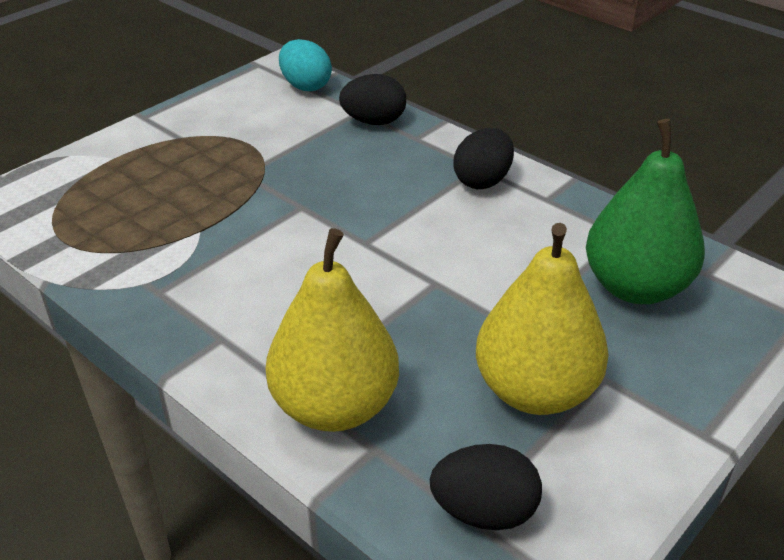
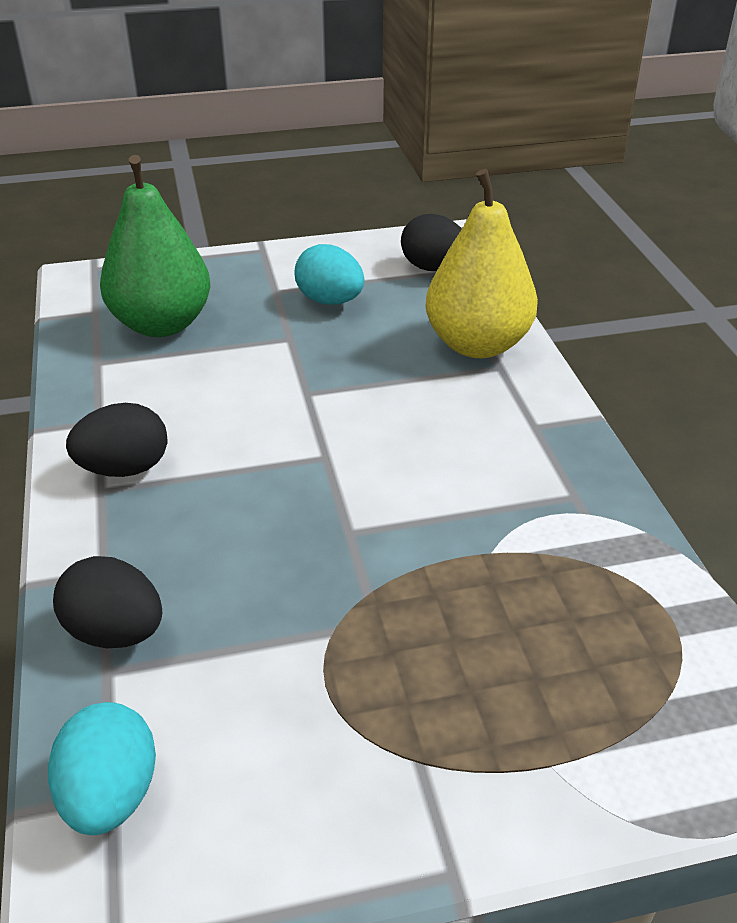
camera: 145 degrees left, 0 degrees up
yellow pear [476,223,609,415] -> turquoise egg [295,244,365,305]

